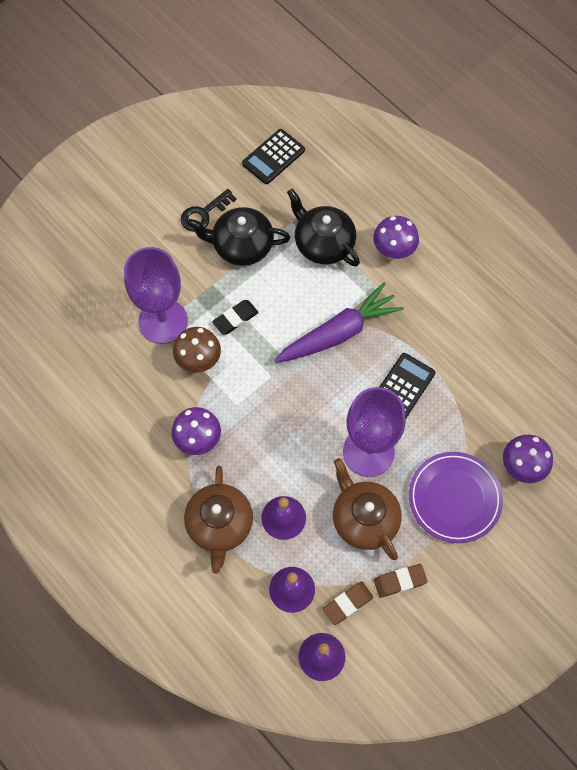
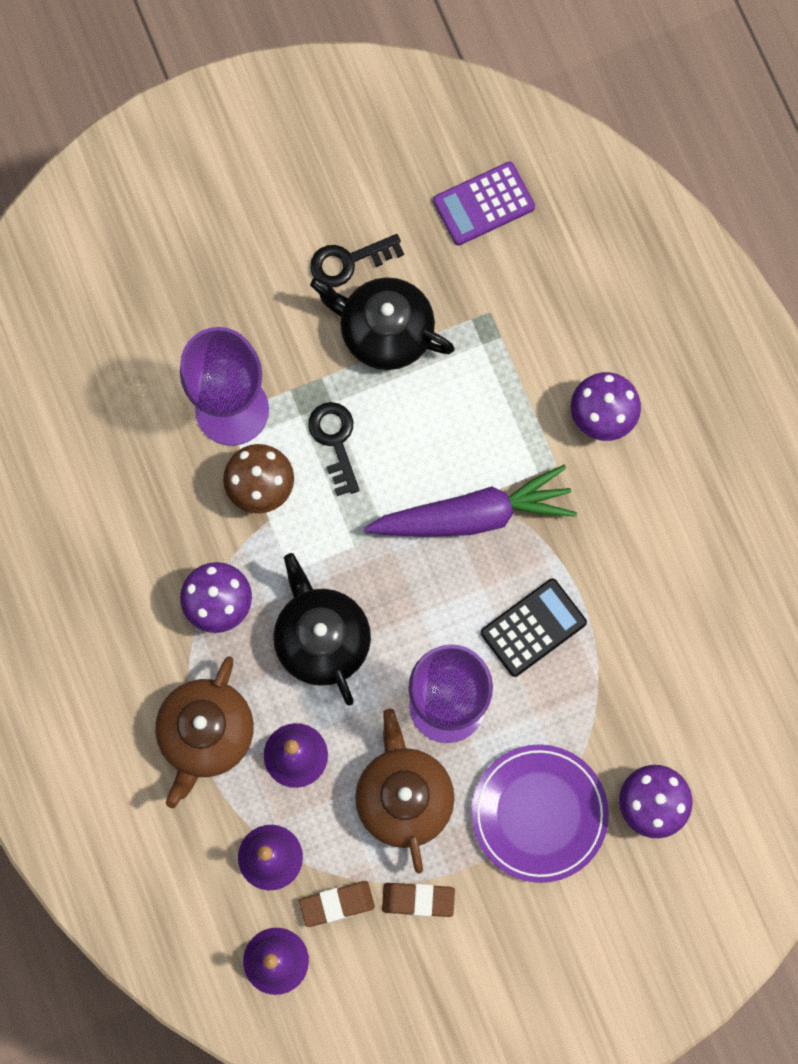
camera: 20 degrees right, 10 degrees up
black eraser [212,300,259,334] -> black key [308,402,359,496]
black calculator [242,129,305,184] -> purple calculator [433,162,535,245]
black teapot [287,189,360,267] -> black teapot moved to [273,553,371,706]

